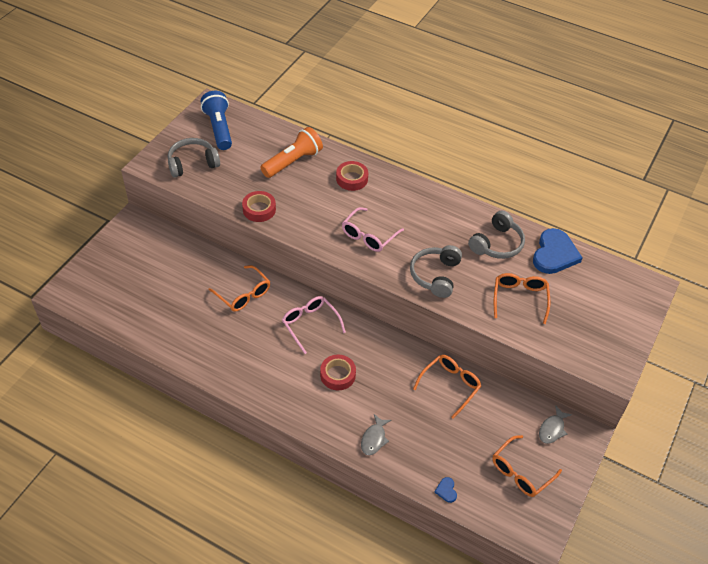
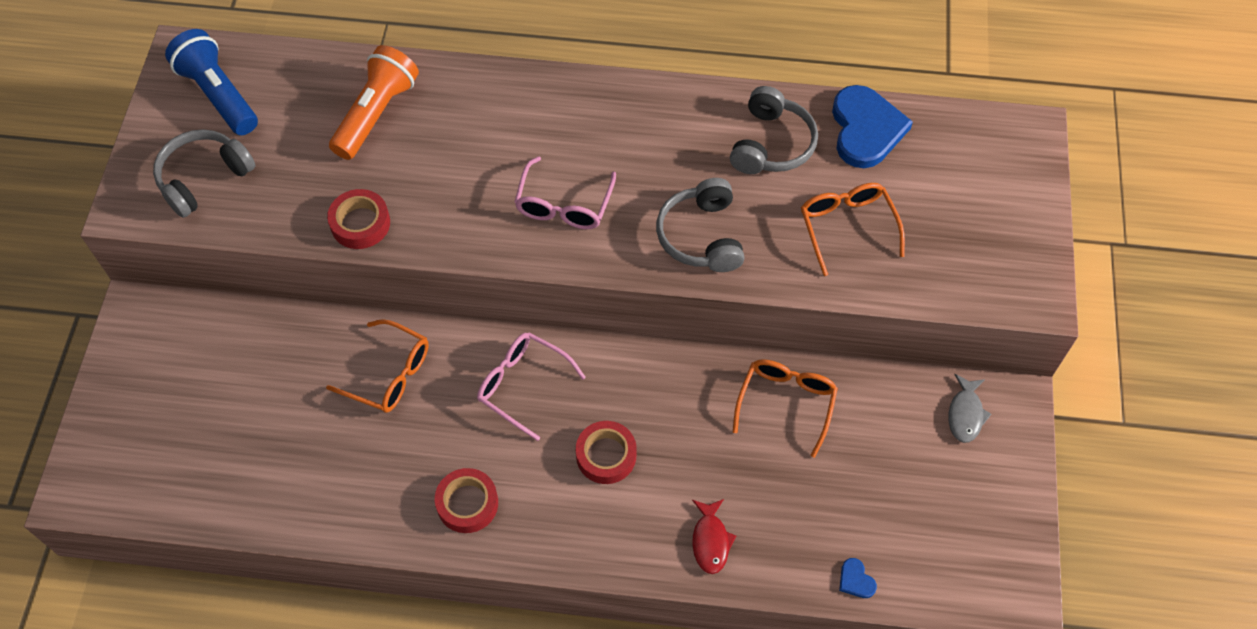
camera: 20 degrees left, 10 degrees up
red tape [336,161,368,191] -> red tape moved to [435,468,498,533]
grey fish [361,414,391,455] -> red fish [692,499,736,574]
orange glasses [492,435,562,497] -> none

